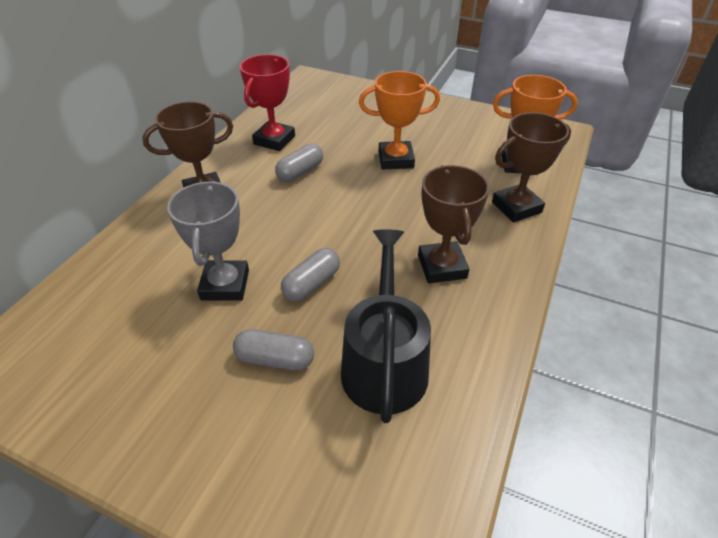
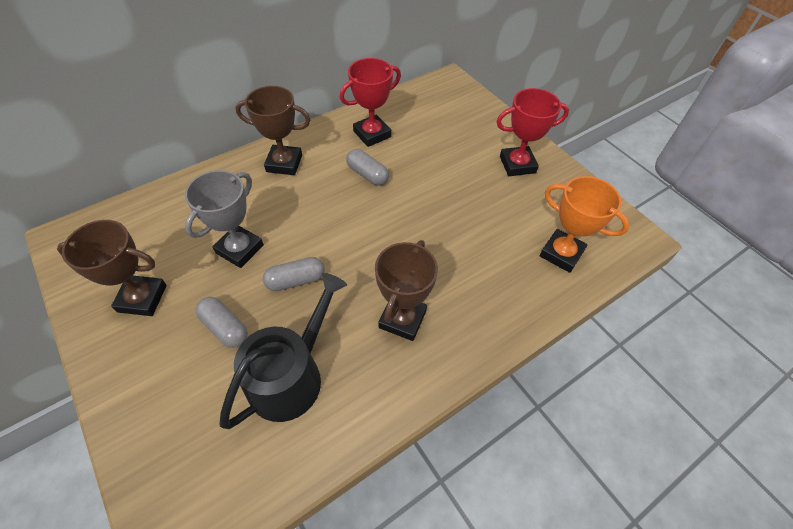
camera: 30 degrees right, 10 degrees up
grey capsule [275,144,323,182] -> grey capsule turned 60 degrees clockwise [346,149,389,186]
orange trophy [359,71,440,169] -> none
brown trophy [492,112,571,223] -> brown trophy moved to [57,220,167,316]
none -> red trophy [496,88,569,176]

